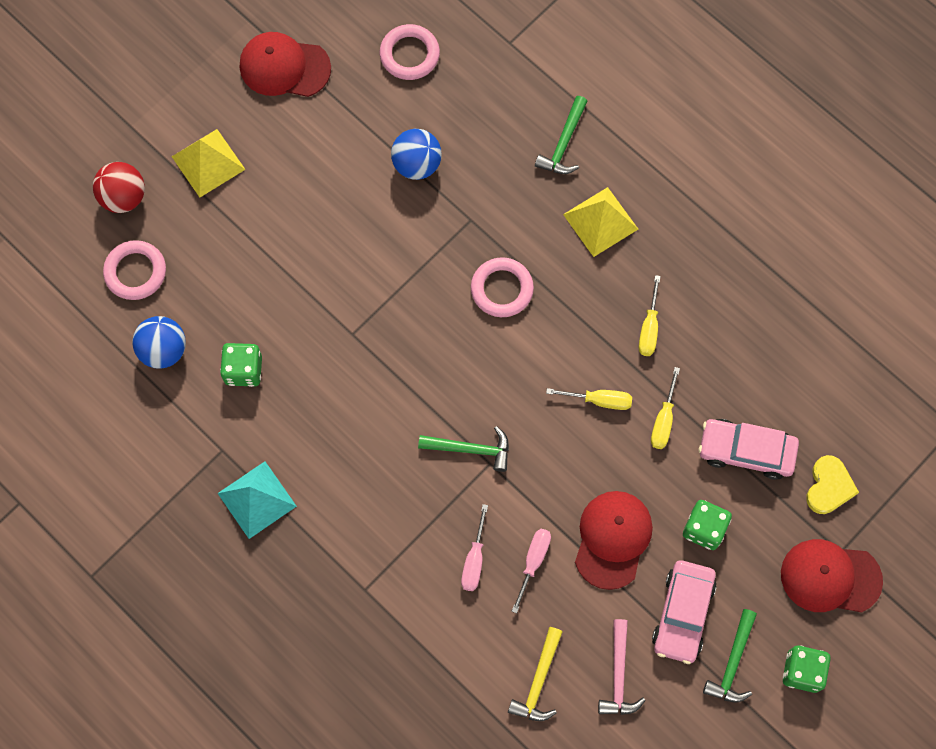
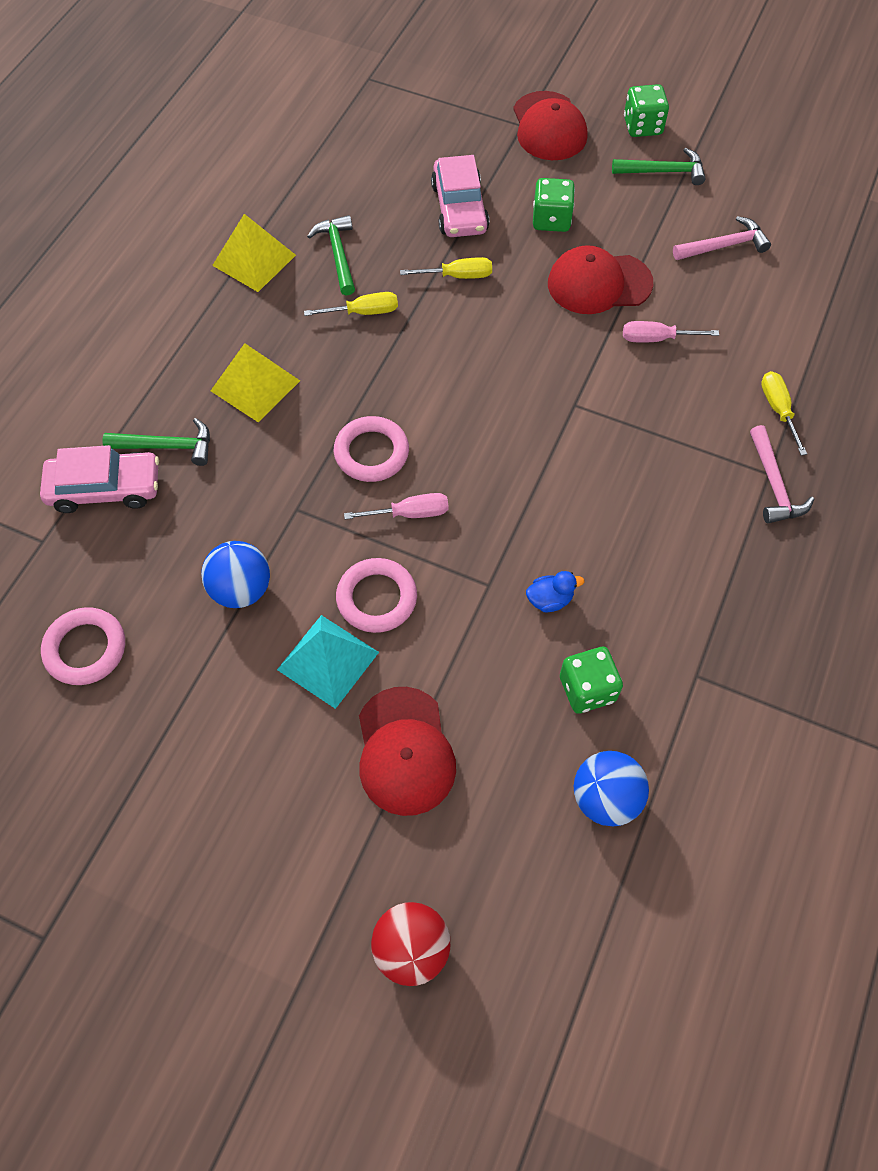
camera: 110 degrees left, 10 degrees down
pink ring [103,240,166,300] -> pink ring moved to [336,558,417,633]
yellow pyramid [172,129,246,197] -> yellow pyramid moved to [212,214,296,292]
turquoise pyramid [218,461,297,539] -> turquoise pyramid moved to [277,615,379,709]
red cap [240,32,331,97] -> red cap moved to [359,687,456,816]
green hammer [418,426,509,472] -> green hammer moved to [307,215,355,296]
pink screwdriver [461,504,488,591] -> pink screwdriver moved to [344,493,449,519]
yellow hammer [508,627,562,721] -> none
yellow screwdriver [546,388,632,410] -> yellow screwdriver moved to [761,371,807,456]
pink car [652,560,717,664] -> pink car moved to [40,445,159,513]
yellow heart [806,455,859,514] -> none
none -> blue duck [526,571,585,612]
none -> pink hammer [750,425,814,523]

